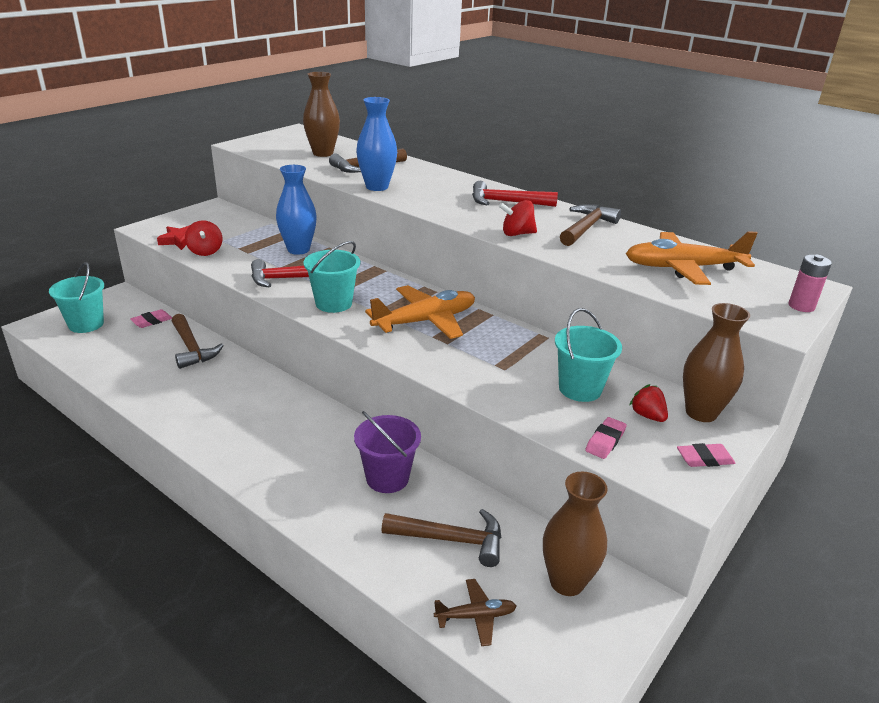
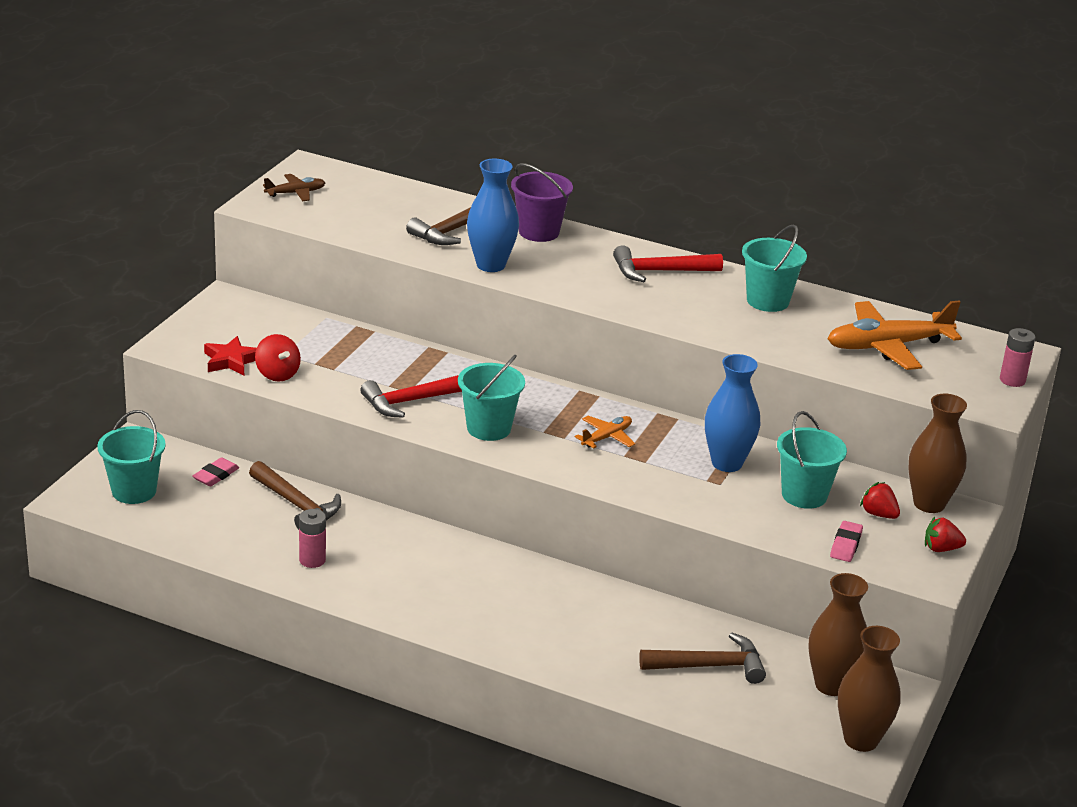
camera: 15 degrees left, 0 degrees up
blue vase [276,165,317,255] -> blue vase moved to [705,354,760,472]
brown vase [303,72,340,157] -> brown vase moved to [838,626,901,752]
purple bucket [354,411,421,493] -> purple bucket moved to [511,163,573,242]
orange plane [365,285,475,339] -> orange plane [575,416,635,448], size x0.51
brown plane [434,579,516,646] -> brown plane moved to [263,174,326,201]
red spinning top [499,200,537,236] -> none
brown hammer [560,204,621,246] -> turquoise bucket [742,224,807,312]
pink eraser [677,443,735,467] -> red strawberry [925,517,966,552]
none -> pink battery [299,509,326,568]

